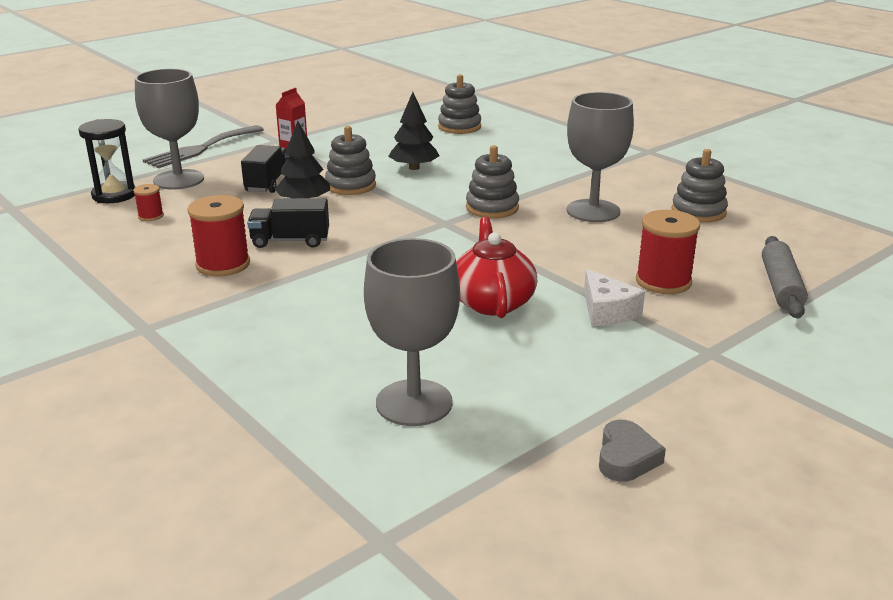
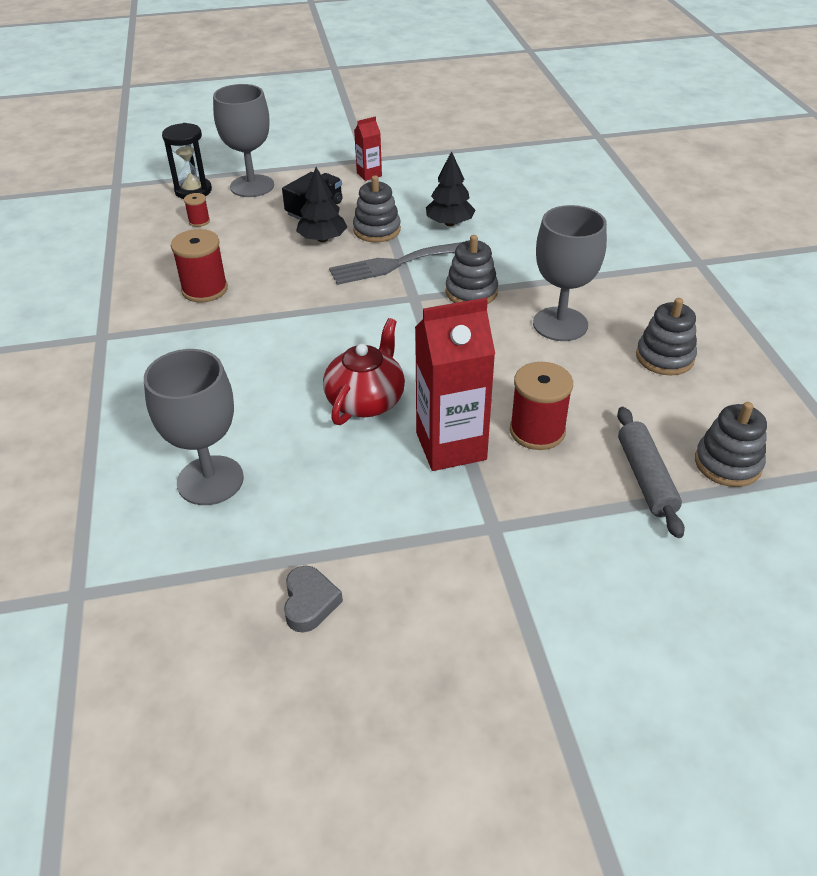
camera: 30 degrees right, 15 degrees up
grey fork [143,125,264,168] -> grey fork moved to [329,242,462,285]
black truck [247,198,329,248] -> none
grey stacking toy [438,74,481,134] -> grey stacking toy moved to [695,402,767,487]
white cheese [584,269,645,326] -> red carton [415,298,495,471]
grey heart [599,420,666,482] -> grey heart turned 45 degrees counterclockwise [284,566,343,633]
grey rolling pin [762,236,808,318] -> grey rolling pin turned 45 degrees counterclockwise [617,407,685,538]

